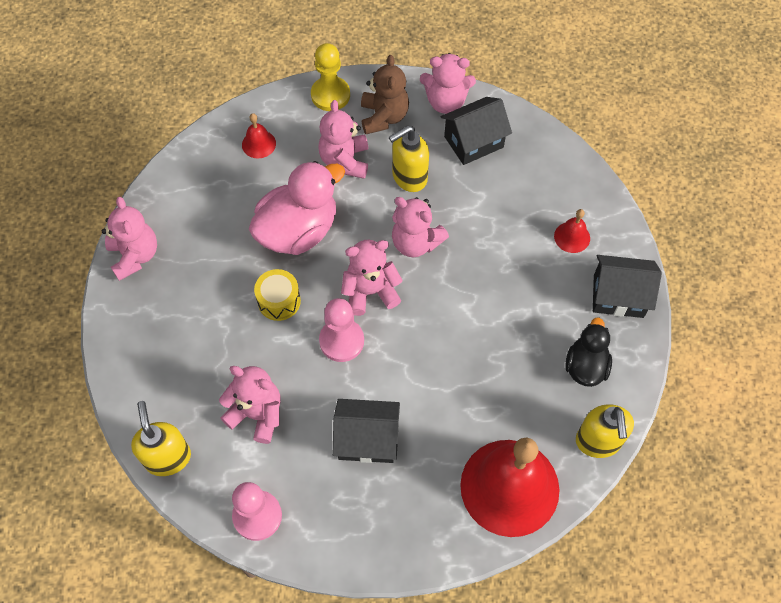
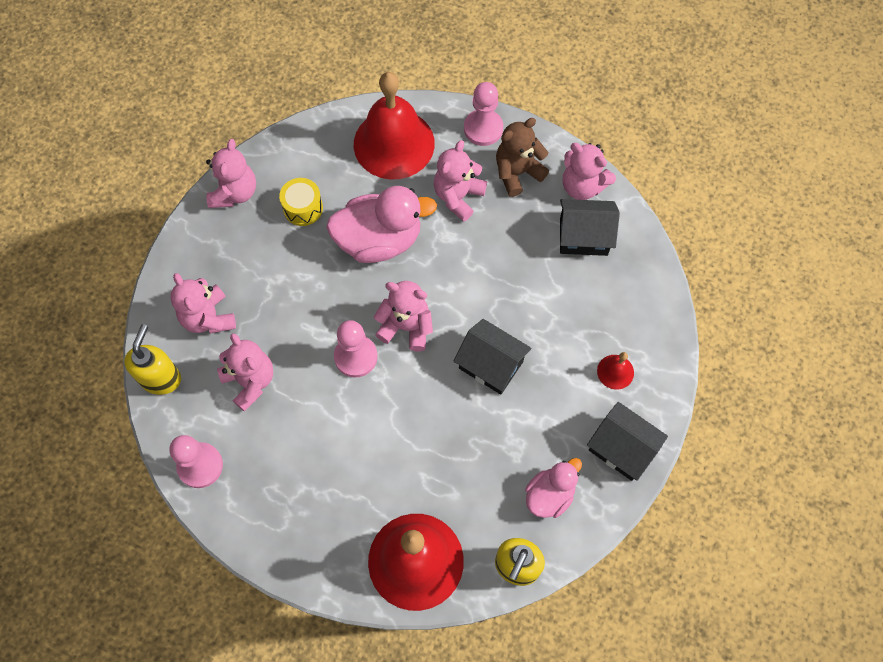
camera: 30 degrees right, 5 degrees up
red bell [242,113,276,159] -> red bell [354,72,435,179], size x2.41
yellow drum [254,269,301,321] -> yellow drum moved to [279,178,323,226]
yellow pawn [311,43,350,111] -> pink pawn [464,82,503,146]
black house [333,399,400,463] -> black house moved to [454,319,532,395]
brown teddy bear [361,55,409,134] -> brown teddy bear turned 150 degrees counterclockwise [496,118,549,197]
yellow soap dispenser [389,125,429,192] -> none
pink teddy bear [392,197,449,257] -> pink teddy bear moved to [170,273,236,333]
black duck [565,317,612,387] -> pink duck [525,458,582,518]

